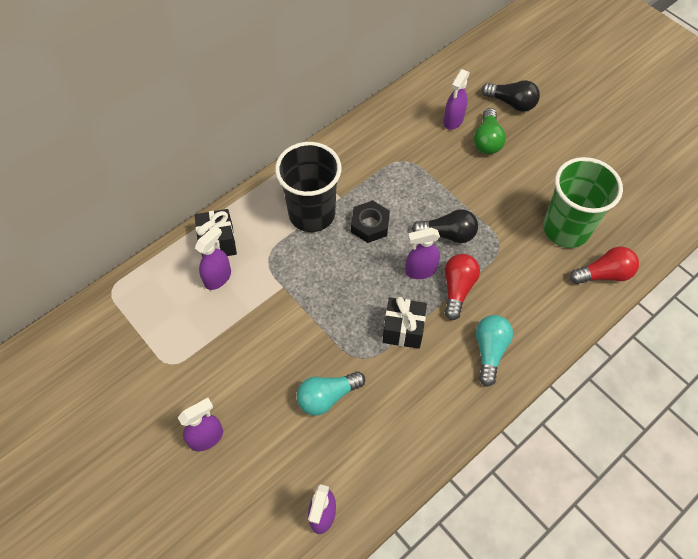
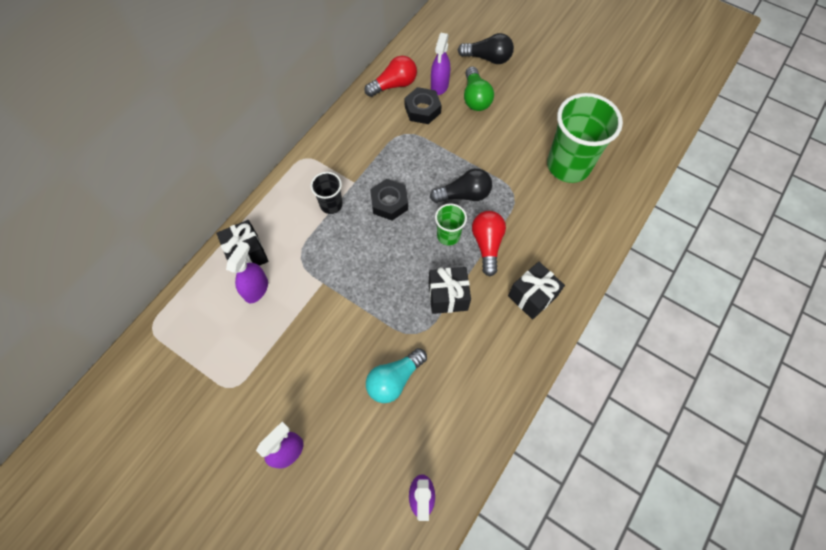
camera: 15 degrees left, 5 degrees up
black cup [275,142,342,232] -> black cup [311,172,343,214], size x0.49
purple spray bottle [405,228,440,279] -> green cup [435,204,467,246]
turquoise light bulb [476,315,513,387] -> black gift [508,262,565,320]
red light bulb [570,247,639,284] -> red light bulb moved to [364,56,417,97]
none -> black nut [404,87,442,124]

